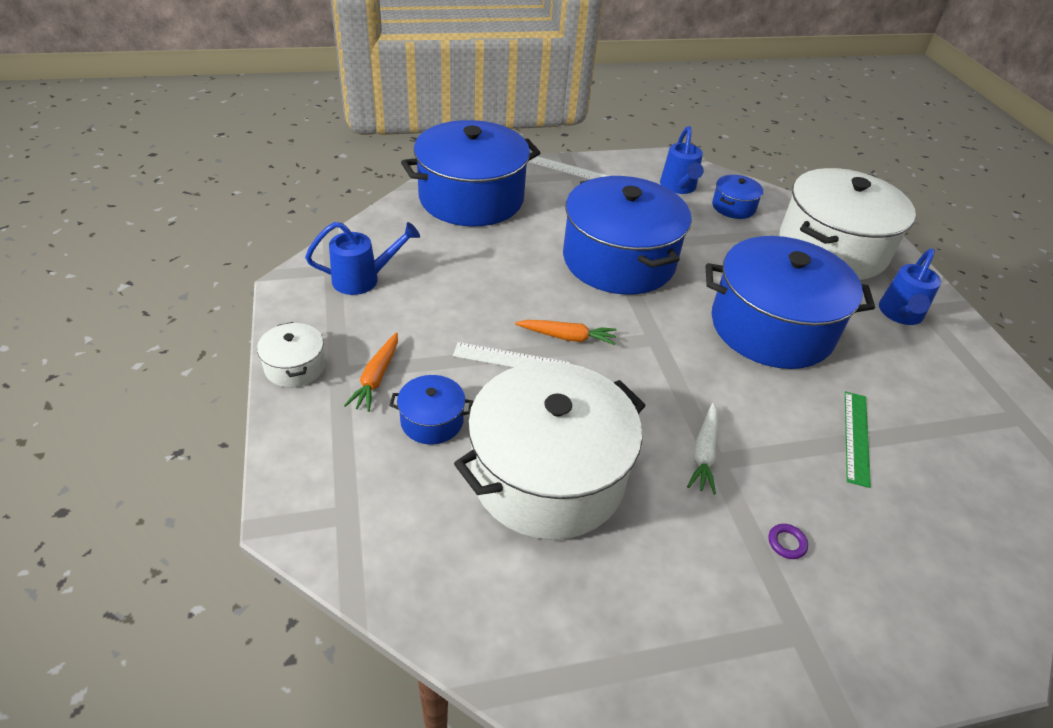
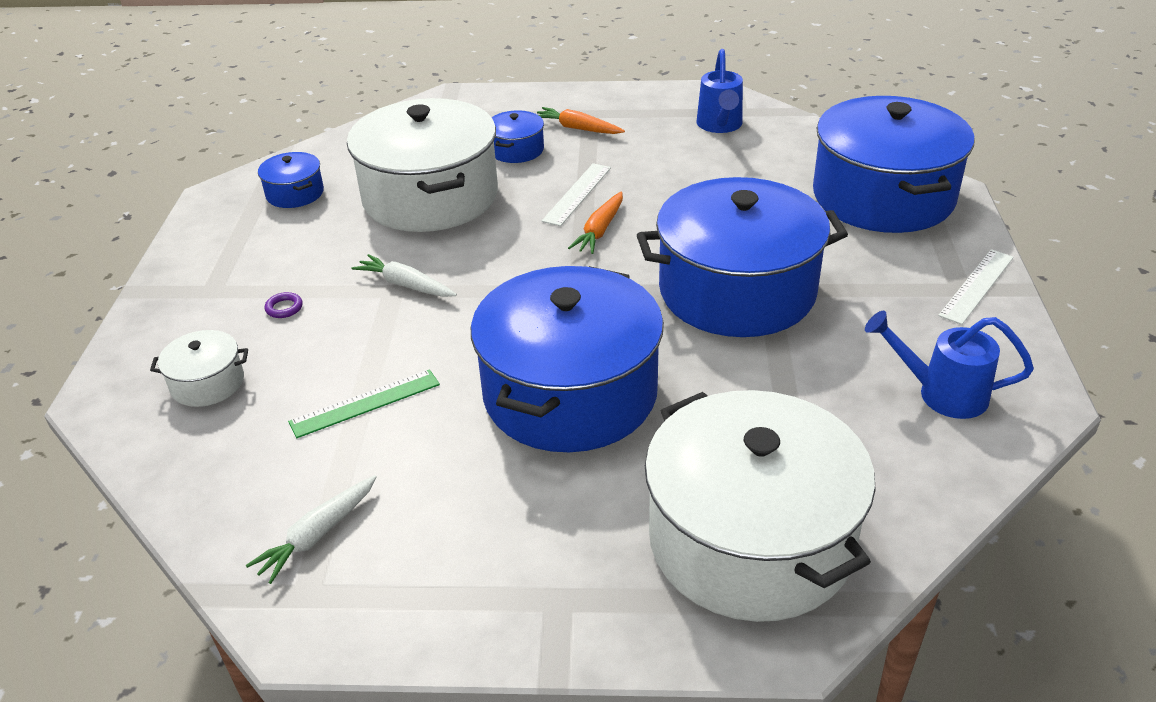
camera: 110 degrees right, 5 degrees down
white pot [257,322,326,387] -> white pot moved to [150,330,248,407]
blue pot [712,175,763,219] -> blue pot moved to [258,152,324,208]
green ruler [845,391,871,488] -> green ruler turned 60 degrees counterclockwise [288,369,440,438]
blue watering can [879,249,941,325] -> none
none -> white carrot [246,475,377,584]

